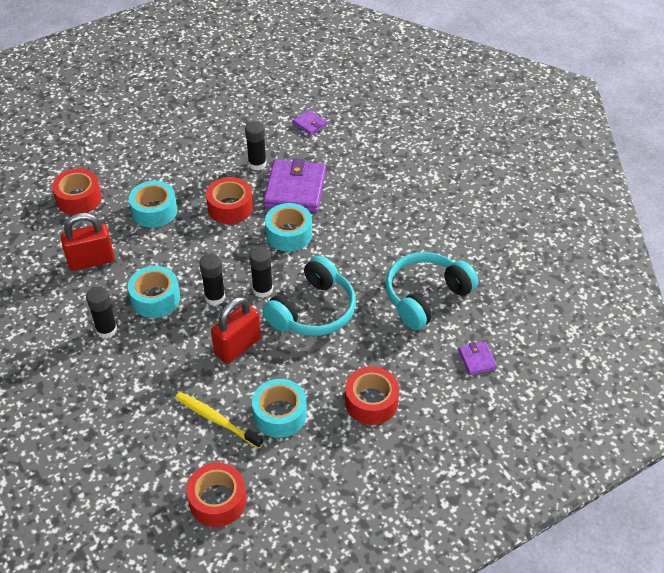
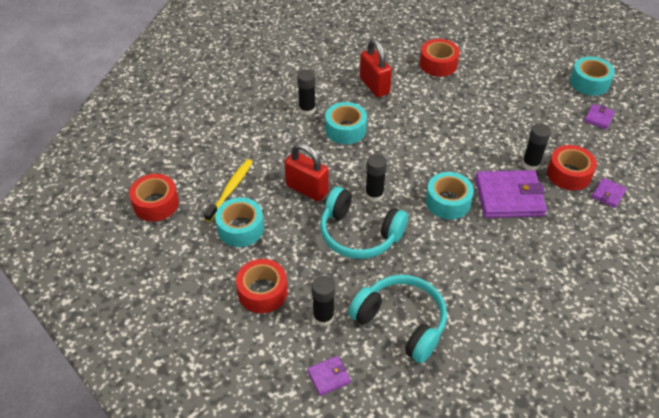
camera: 80 degrees right, 0 degrees up
turquoise tape [129,181,177,228] -> turquoise tape moved to [570,57,615,96]
black glue stick [199,254,225,305] -> black glue stick moved to [312,276,335,326]
red tape [206,177,253,224] -> red tape moved to [547,145,597,191]
none -> purple wallet [584,104,615,129]

